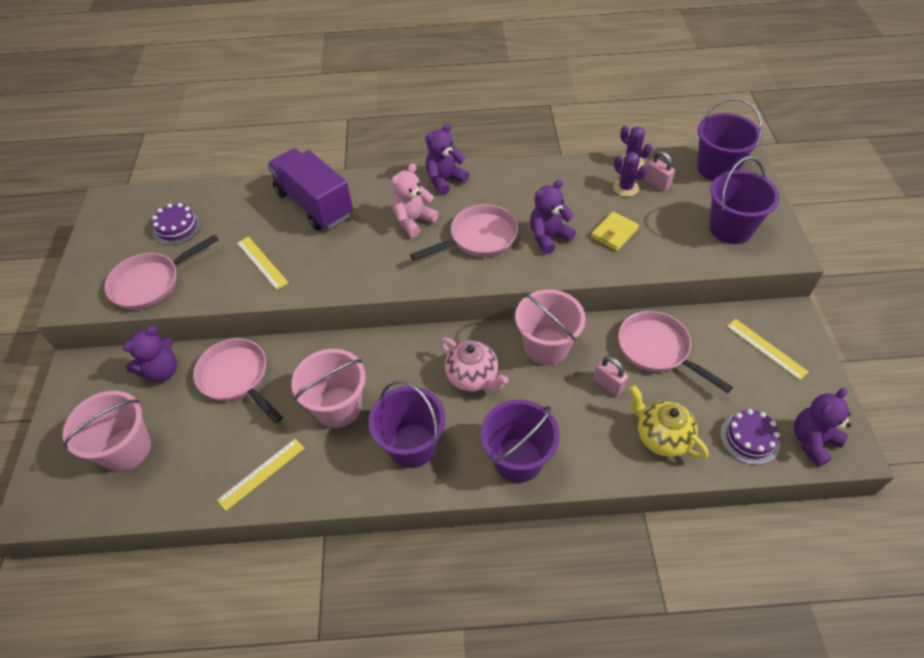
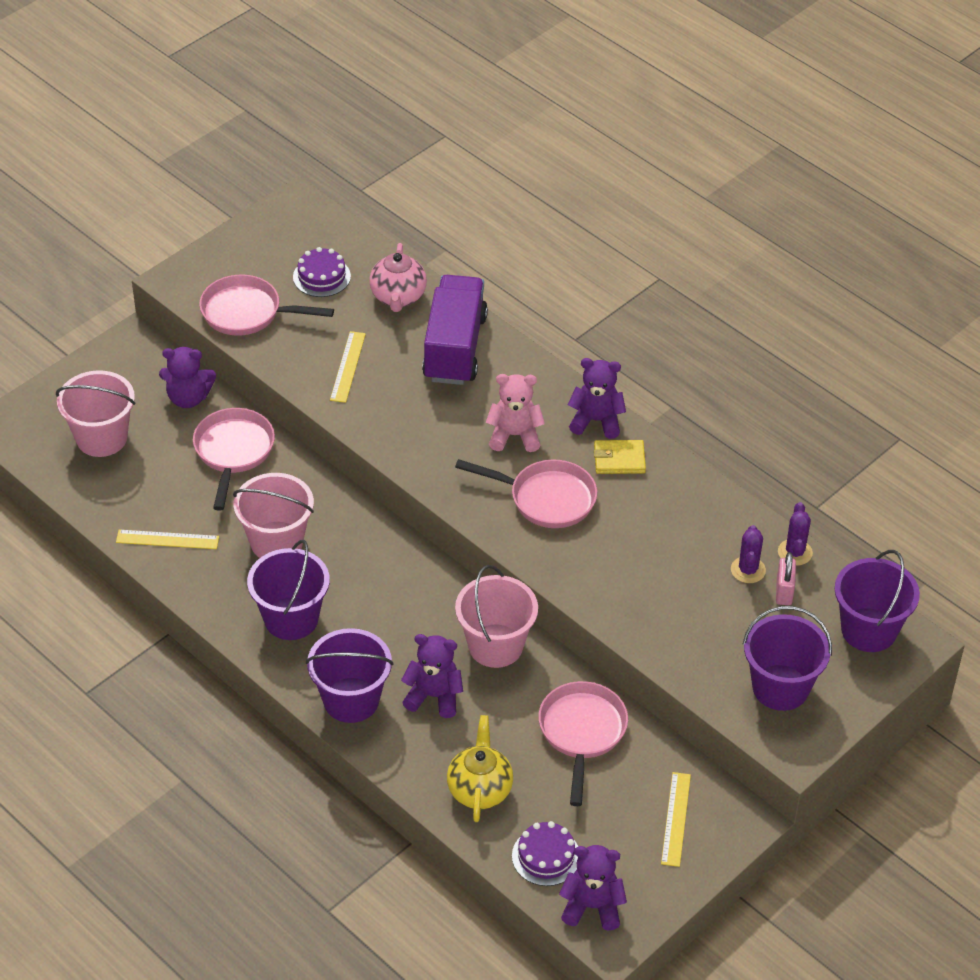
camera: 45 degrees right, 5 degrees down
pink teapot [440,337,509,392] -> pink teapot moved to [369,243,427,312]
purple teddy bear [530,179,576,254] -> purple teddy bear moved to [401,634,463,718]
yellow wallet [591,212,639,251] -> yellow wallet moved to [594,440,646,474]
pink padlock [593,356,628,396] -> none

